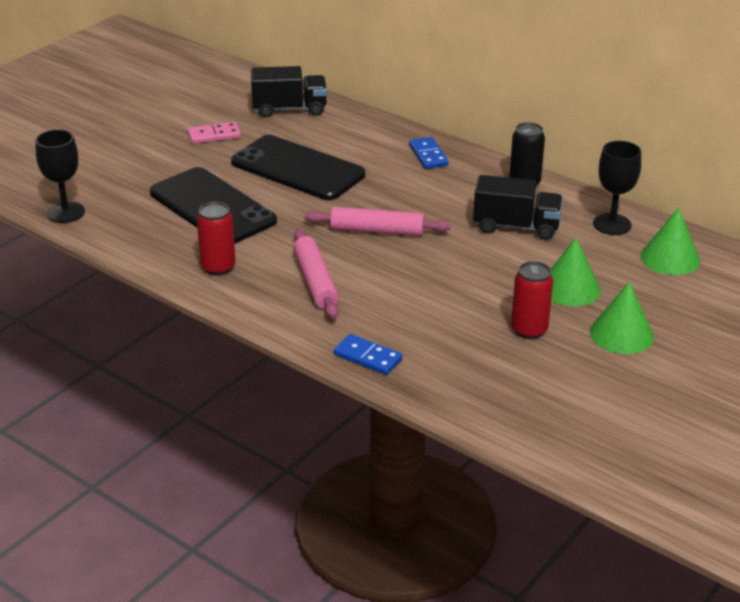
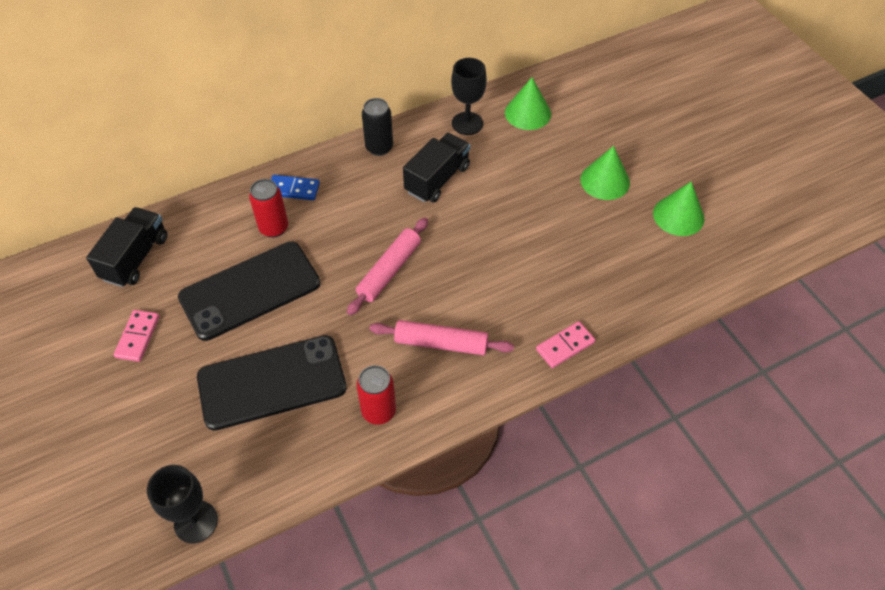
camera: 65 degrees left, 20 degrees up
blue domino [334,334,403,375] -> pink domino [536,321,595,368]
red can [511,261,553,339] -> red can moved to [249,179,288,238]
green cone [551,237,601,306] -> green cone moved to [653,181,705,236]

